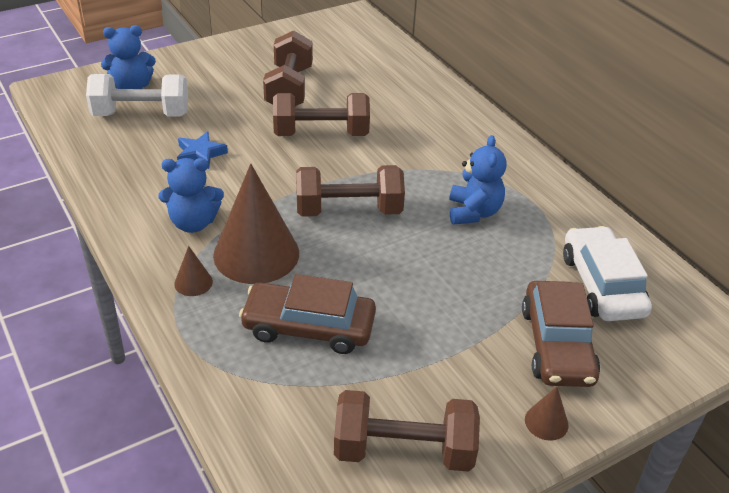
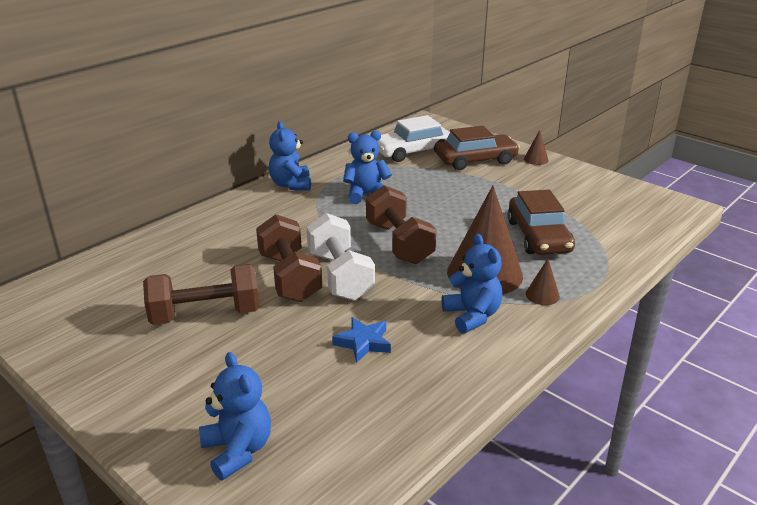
camera: 105 degrees left, 10 degrees down
white dumbbell [86,74,188,116] -> white dumbbell moved to [307,213,375,301]
brown dumbbell [334,390,480,472] -> none
none -> blue teddy bear [269,121,311,190]

